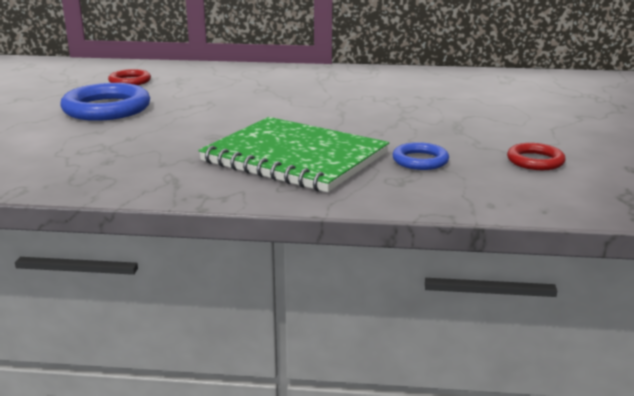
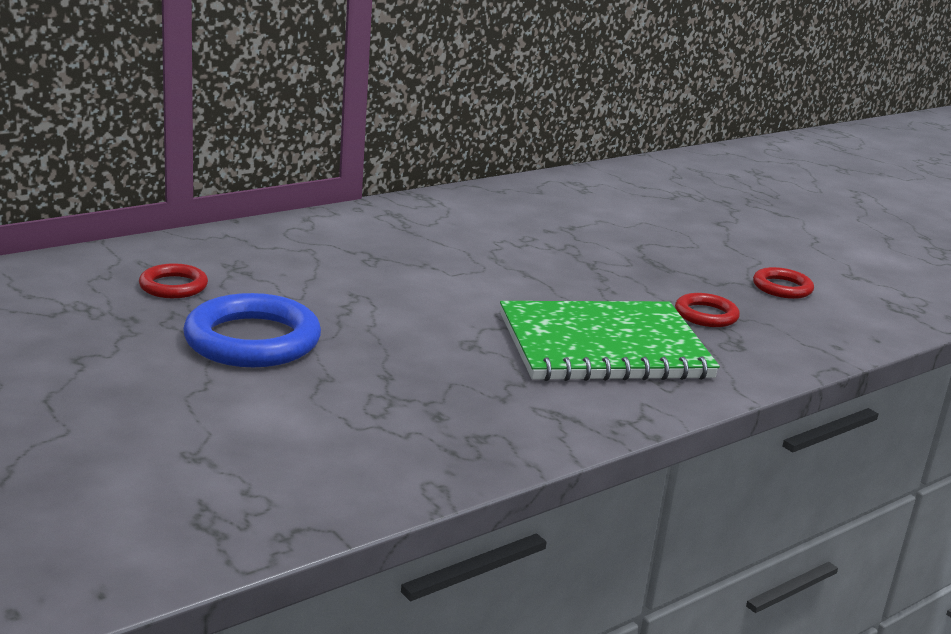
camera: 45 degrees left, 0 degrees up
blue ring [392,142,449,170] -> red ring [675,293,740,327]

